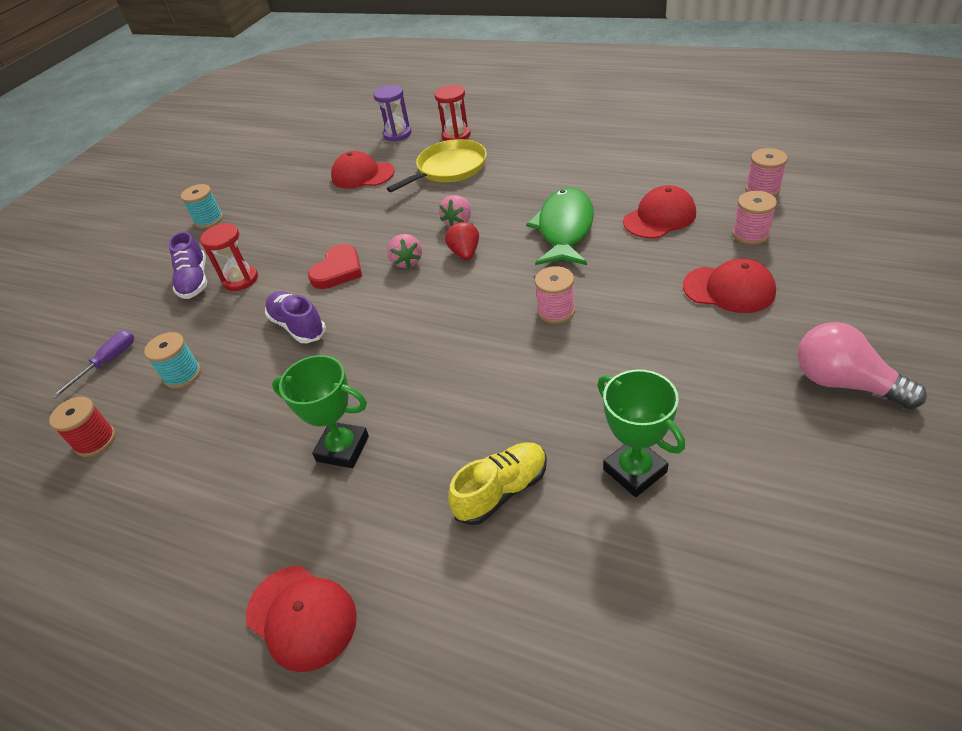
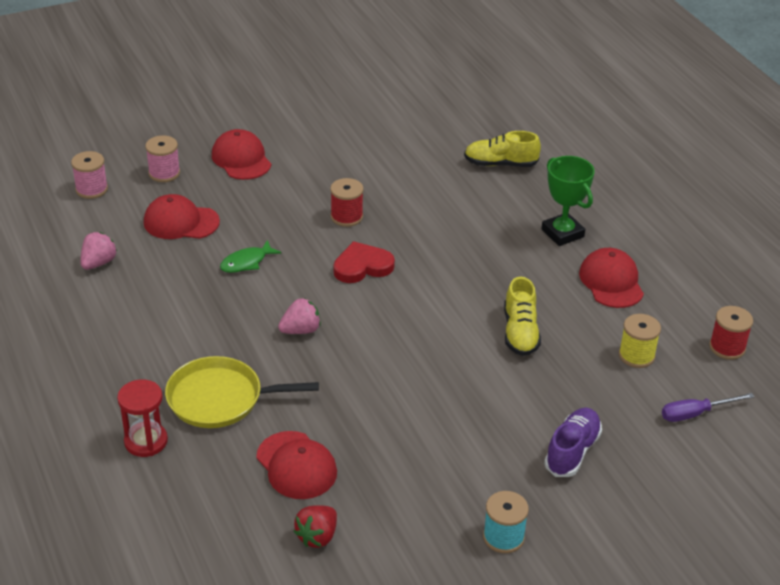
camera: 145 degrees left, 5 degrees down
turquoise spool [144,332,201,389] -> yellow spool [619,314,661,368]
red hourglass [200,223,258,291] -> none
red cap [246,566,357,672] -> red cap moved to [579,248,644,308]
purple shoe [265,291,326,343] -> yellow shoe [504,276,541,356]
red heart [308,244,362,289] -> red heart moved to [334,241,395,283]
purple hourglass [374,85,411,142] -> none
pink strawberry [387,234,422,268] -> pink strawberry moved to [80,232,117,270]
red strawberry [445,221,479,260] -> red strawberry moved to [294,505,337,548]
green fish [526,187,594,265] -> green fish [220,240,281,273], size x0.50
pink spool [535,266,575,324] -> red spool [330,178,364,227]
green trophy [597,370,685,497] -> none
pink light bulb [797,322,927,409] -> none

